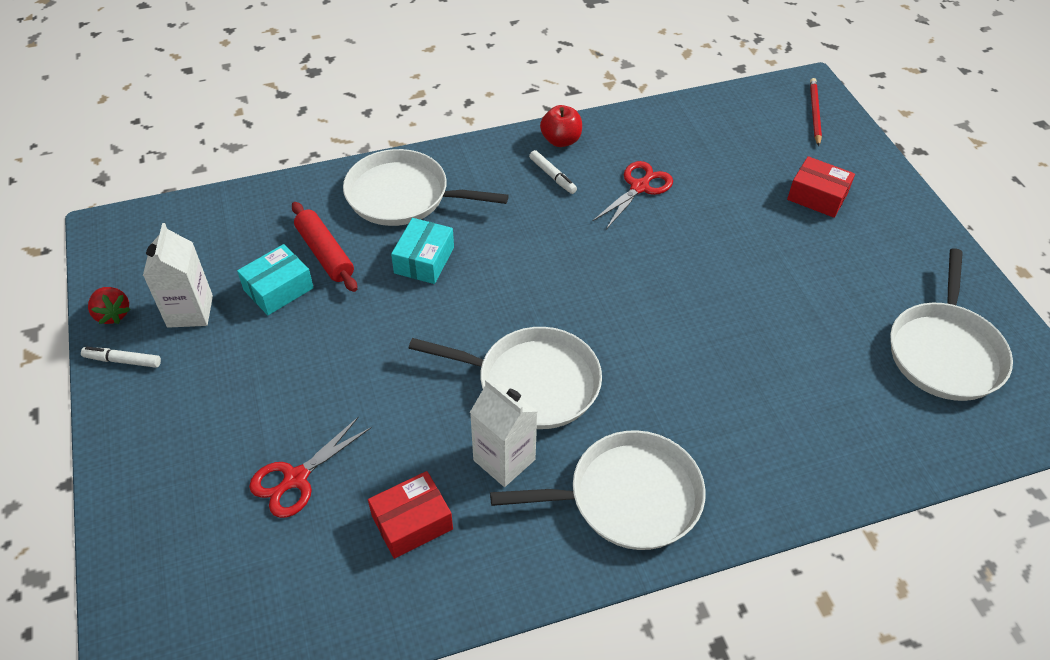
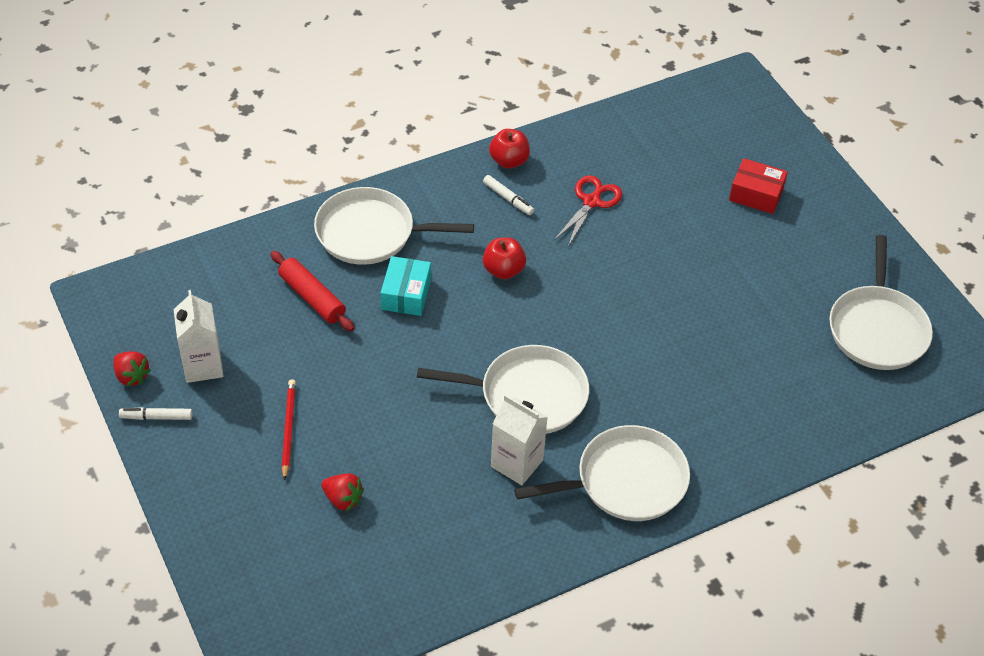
camera: 10 degrees left, 0 degrees up
turquoise box [237,244,314,315] -> none
red scissors [249,416,372,518] -> red strawberry [321,473,364,511]
red box [368,471,453,559] -> none
red pencil [810,78,822,146] -> red pencil moved to [282,379,296,481]
none -> red apple [483,237,526,279]

